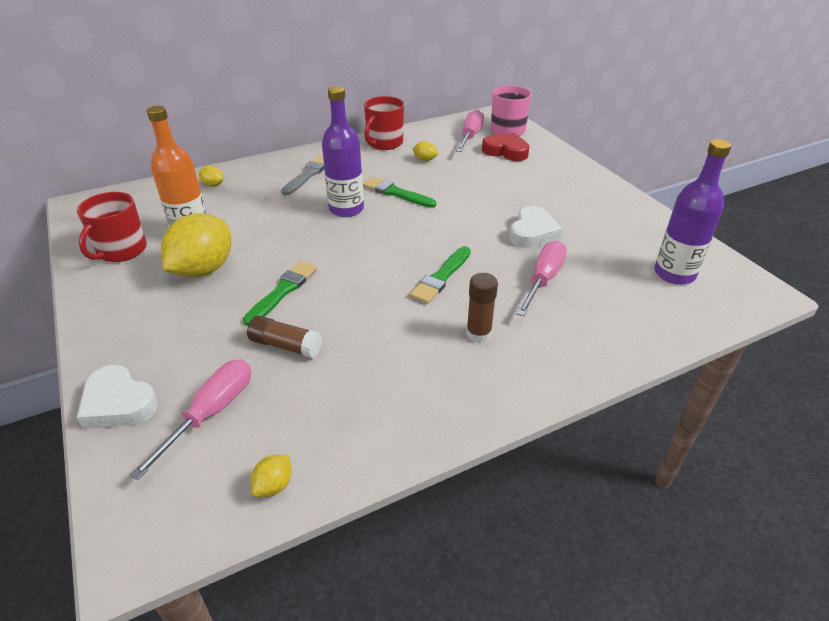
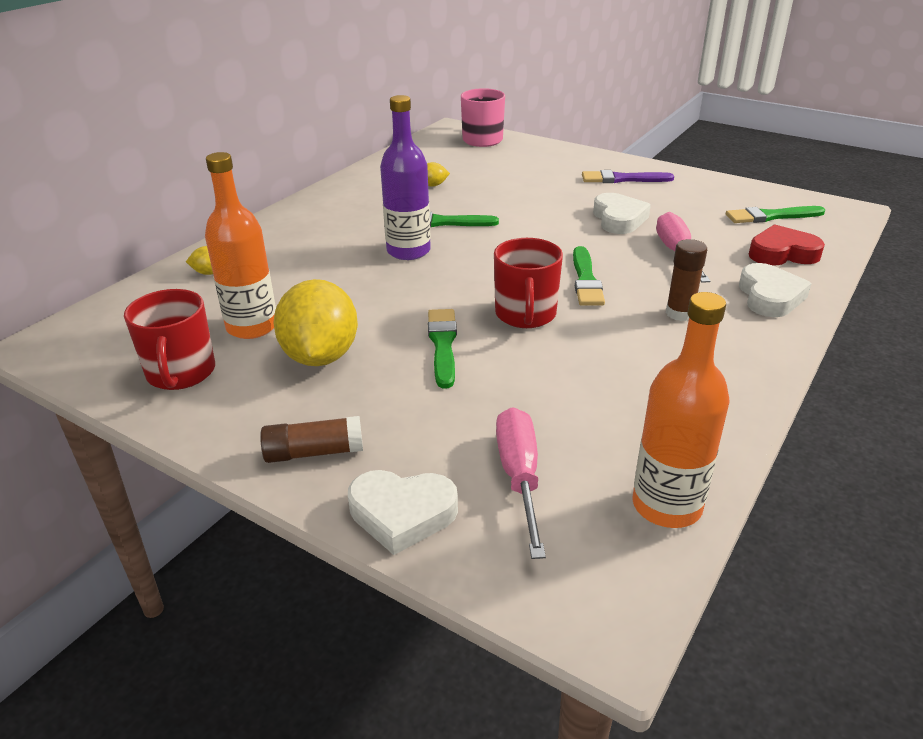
camera: 30 degrees left, 5 degrees down
brown glue stick [247,315,322,358] -> brown glue stick moved to [260,416,363,463]
yellow lemon [250,455,291,497] -> orange bottle [633,292,730,528]
grey brush [281,155,324,196] -> none
red mug [364,96,404,150] -> red mug moved to [494,238,563,328]
pink screwdriver [456,110,484,152] -> none
red heart [482,133,530,161] -> red heart moved to [749,224,825,266]
purple bottle [654,139,732,285] -> green brush [726,206,825,223]
none -> purple brush [582,170,674,183]
none -> white heart [739,263,812,317]

